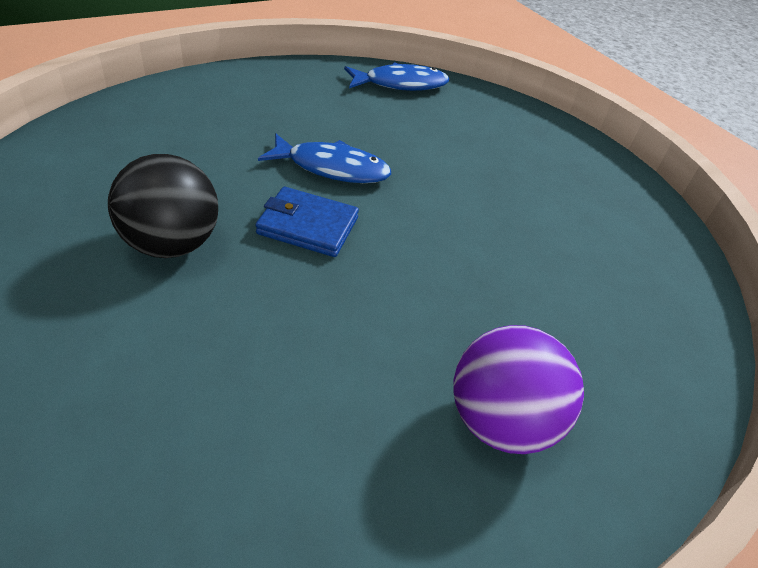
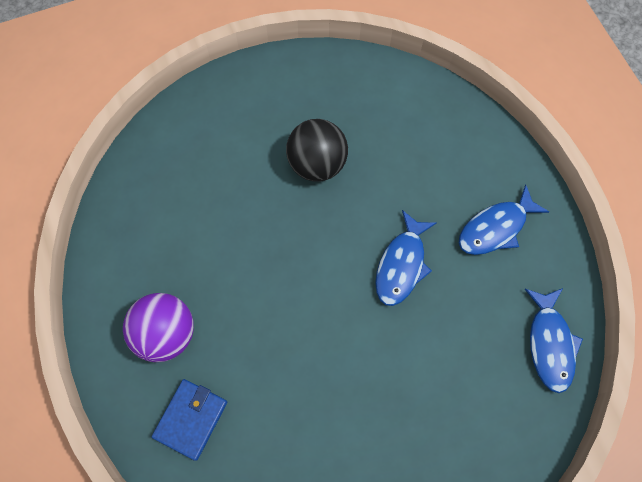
camera: 105 degrees right, 25 degrees up
blue wallet [255,187,359,257] -> blue wallet moved to [152,379,227,461]
none -> blue fish [459,185,549,255]

